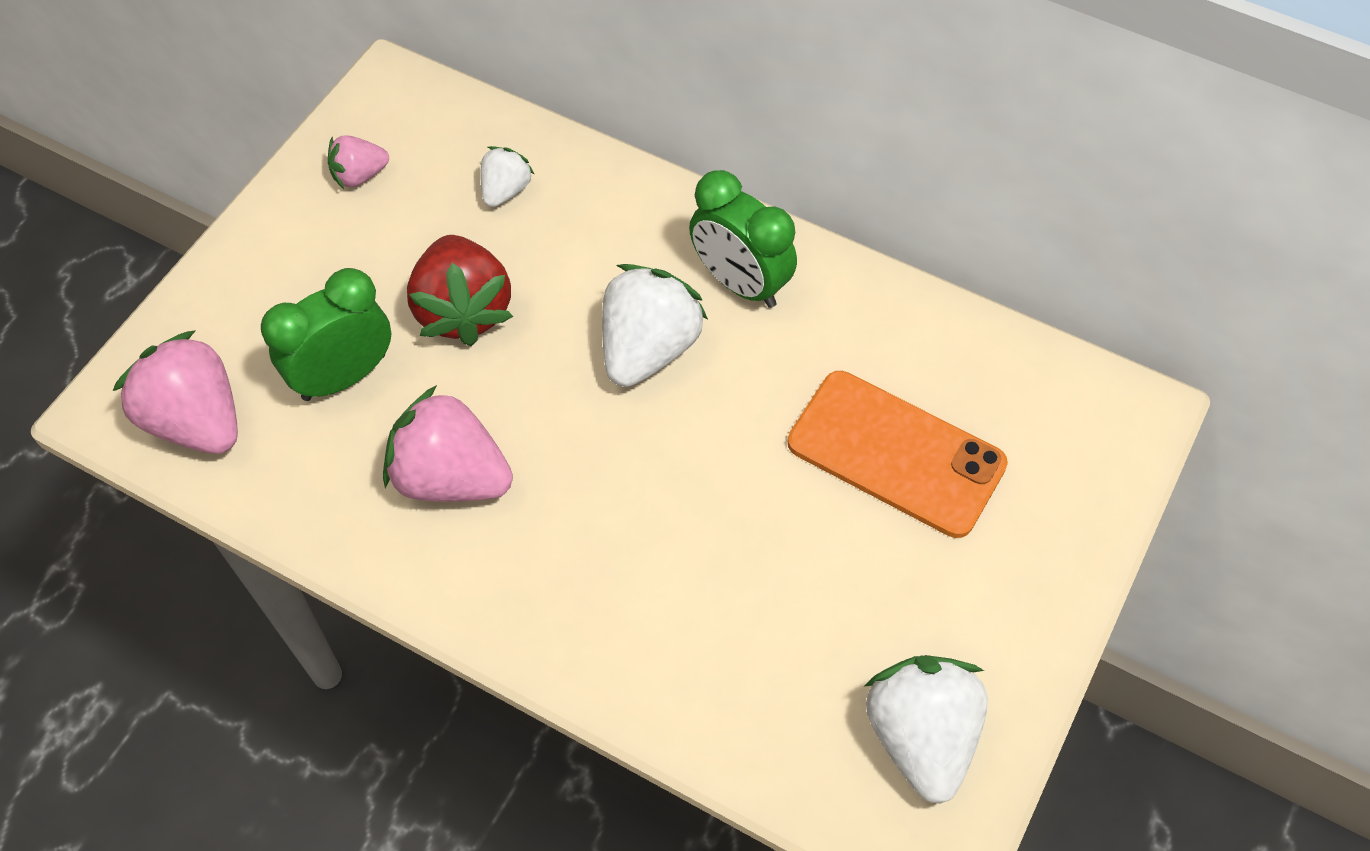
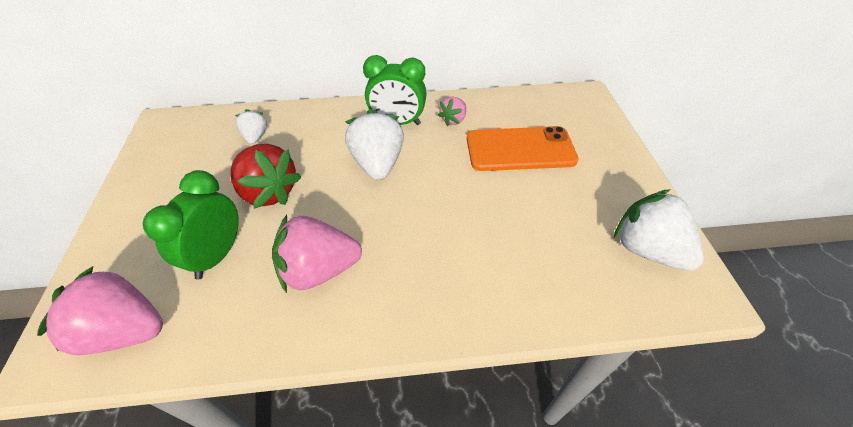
camera: 35 degrees left, 10 degrees down
pink strawberry [328,135,389,189] -> pink strawberry moved to [438,97,466,126]

